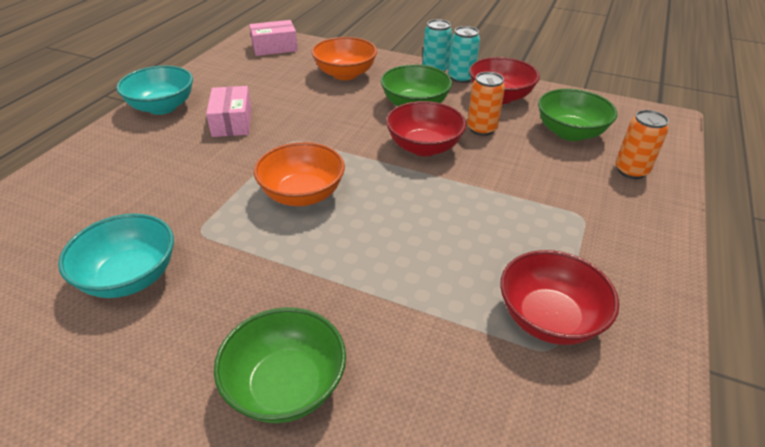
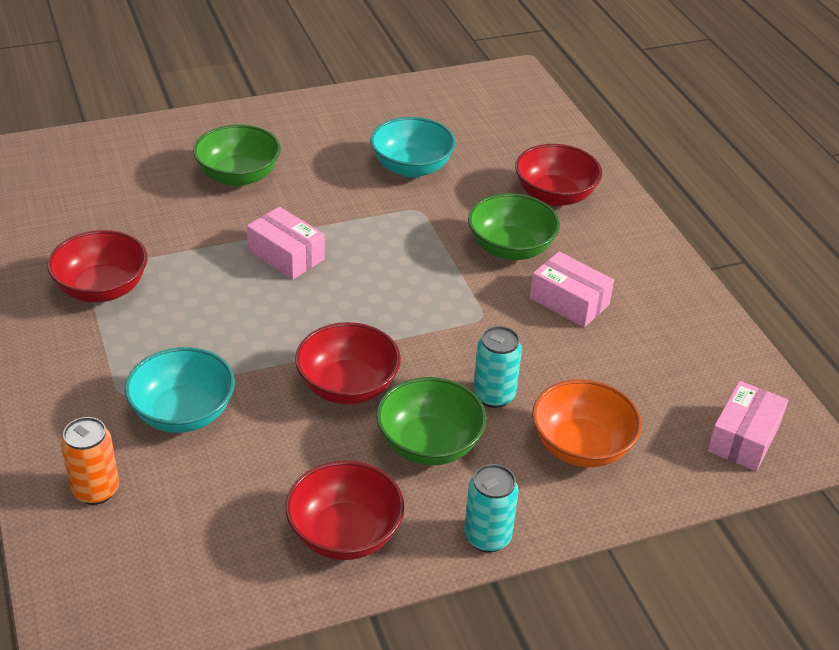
camera: 135 degrees right, 0 degrees up
turquoise bowl [116,66,193,115] -> turquoise bowl moved to [125,347,235,433]
orange bowl [254,142,345,206] -> none
turquoise can [448,26,480,83] -> turquoise can moved to [473,326,522,408]
orange can [467,72,505,136] -> none
green bowl [538,89,617,141] -> green bowl moved to [468,193,560,260]
none -> pink box [247,207,325,280]
none -> red bowl [515,144,602,206]

